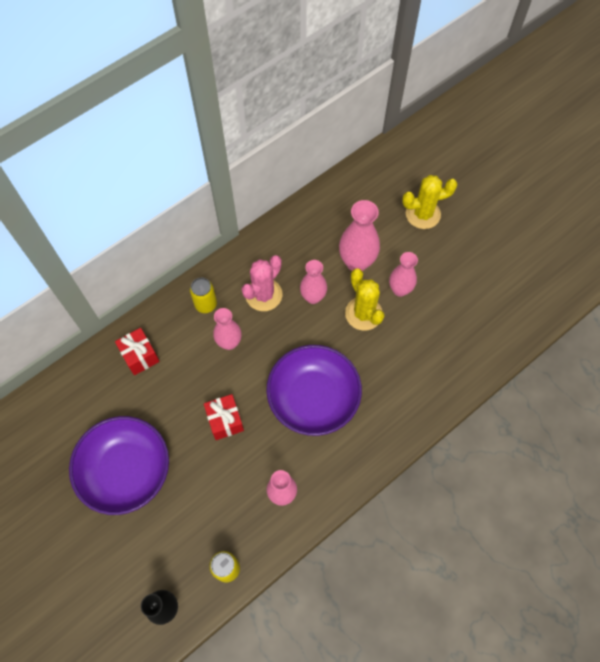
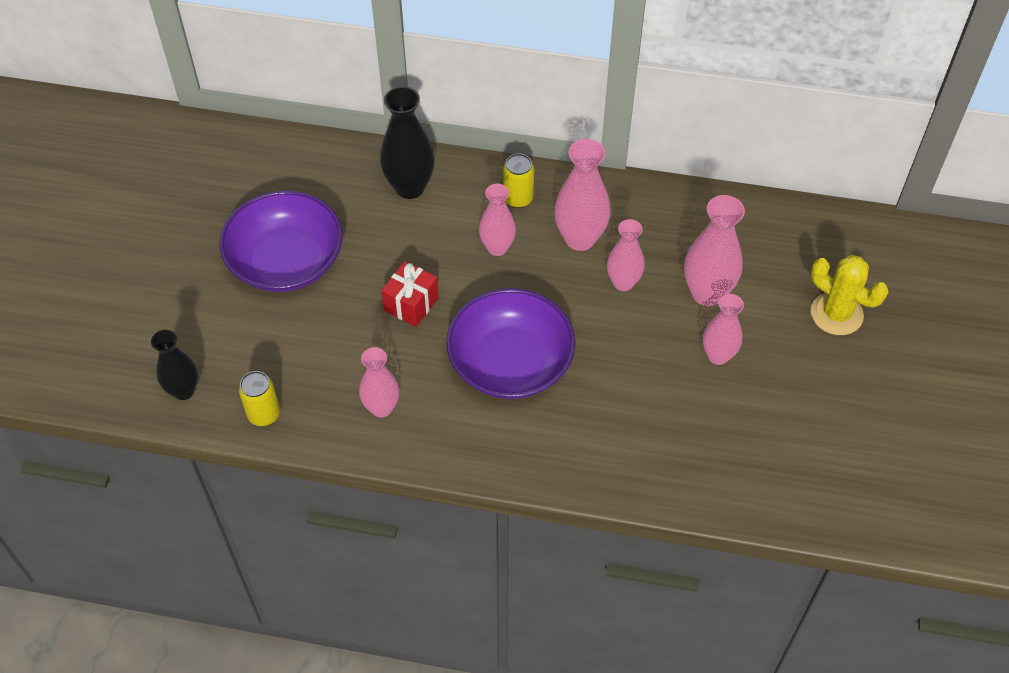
camera: 50 degrees right, 10 degrees down
red gift [115,328,160,375] -> black vase [380,86,435,199]
pink cactus [242,255,282,311] -> pink vase [554,139,611,251]
yellow cactus [345,268,384,331] -> none

